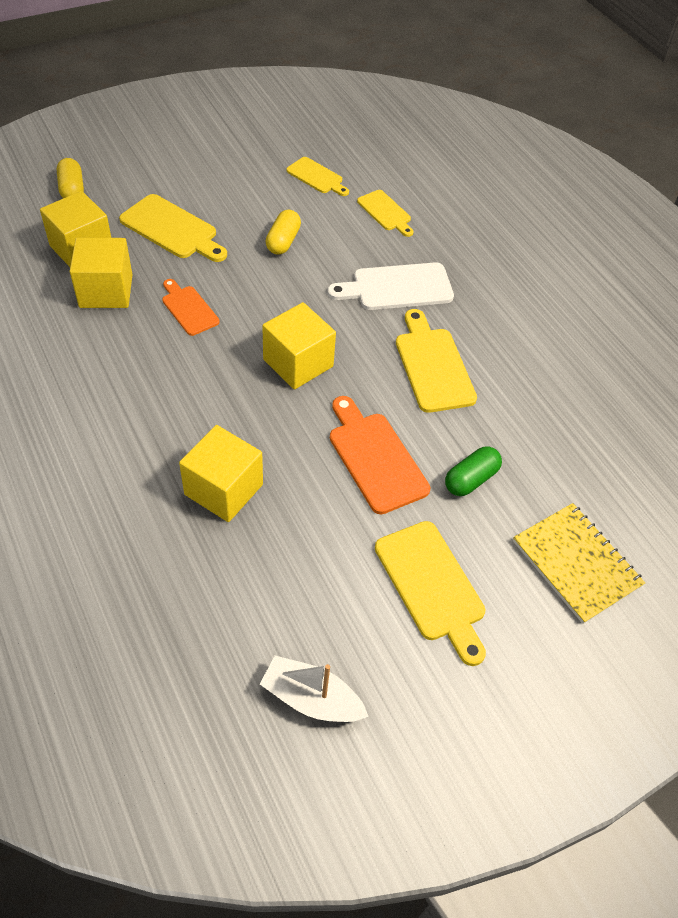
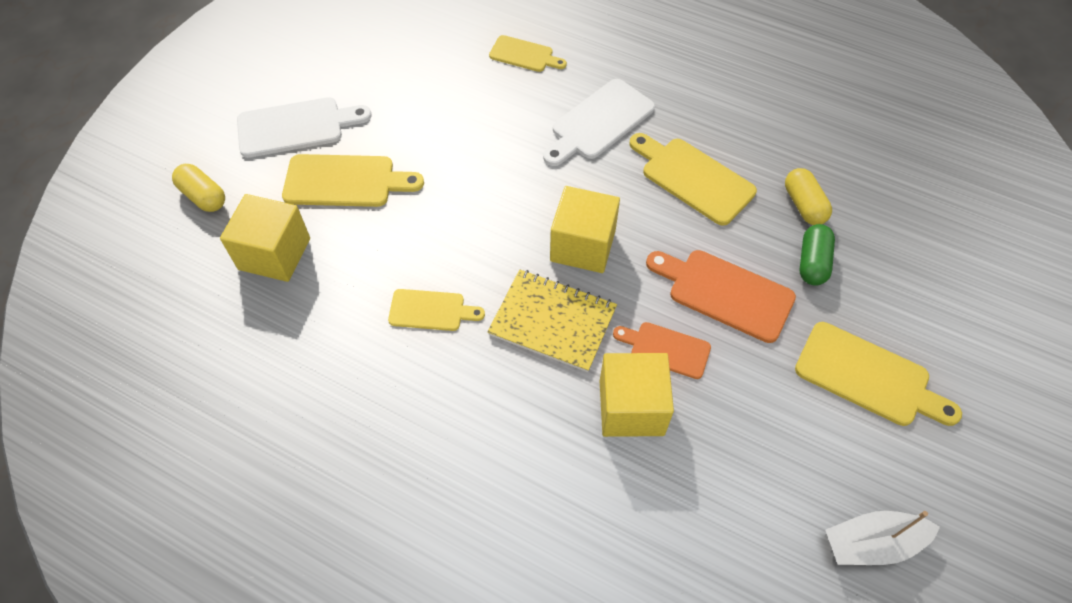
camera: 30 degrees left, 5 degrees up
yellow cube [70,238,133,308] -> none
orange cutting board [162,279,220,336] -> orange cutting board moved to [613,322,711,379]
yellow capsule [266,210,301,255] -> yellow capsule moved to [785,168,832,225]
yellow cutting board [286,157,349,196] -> yellow cutting board moved to [388,289,485,331]
yellow notebook [513,503,645,624] -> yellow notebook moved to [487,269,617,372]
none -> white cutting board [237,97,372,158]

